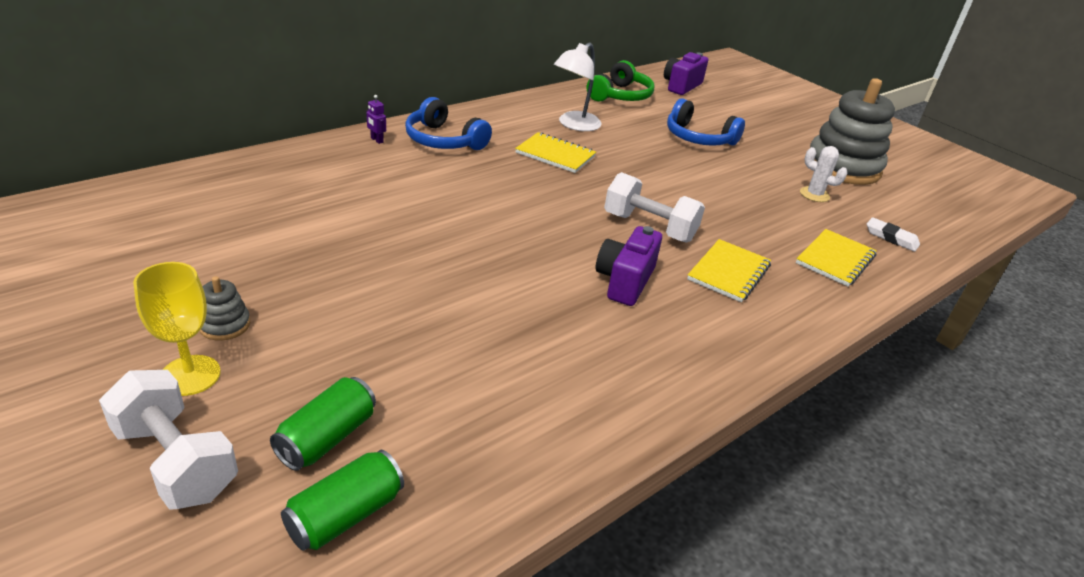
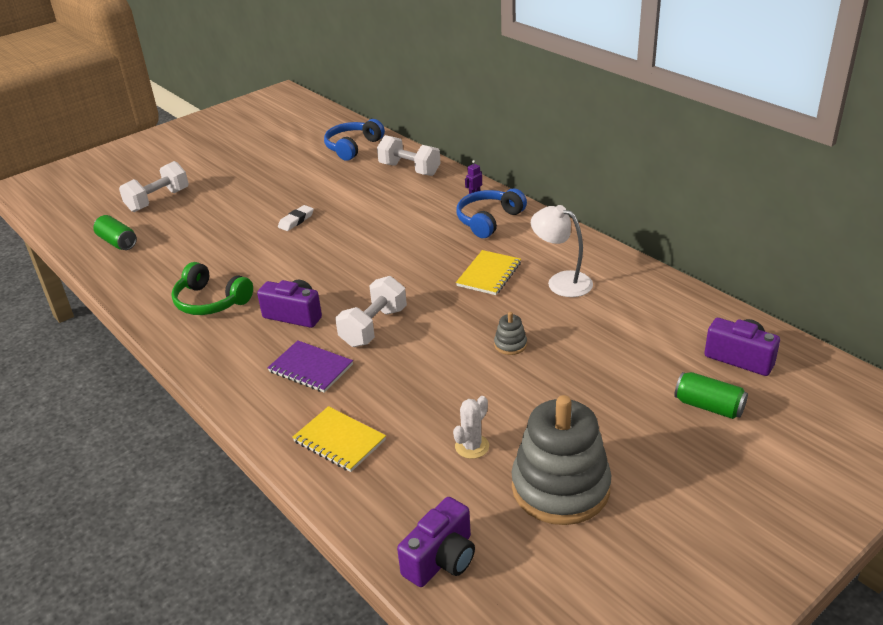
camera: 95 degrees right, 0 degrees up
yellow goblet [133,262,221,396] -> none
grey stacking toy [200,276,250,341] -> grey stacking toy moved to [494,312,527,355]
green can [270,377,376,471] -> green can moved to [674,372,748,419]
green headphones [586,60,655,102] -> green headphones moved to [171,262,253,315]
blue headphones [667,98,745,146] -> blue headphones moved to [324,119,385,161]
yellow notebook [687,239,771,302] -> purple notebook [267,340,353,393]
white eraser [867,217,920,252] -> white eraser moved to [278,205,314,231]
none -> white dumbbell [377,135,440,176]
none -> purple camera [397,497,475,587]

